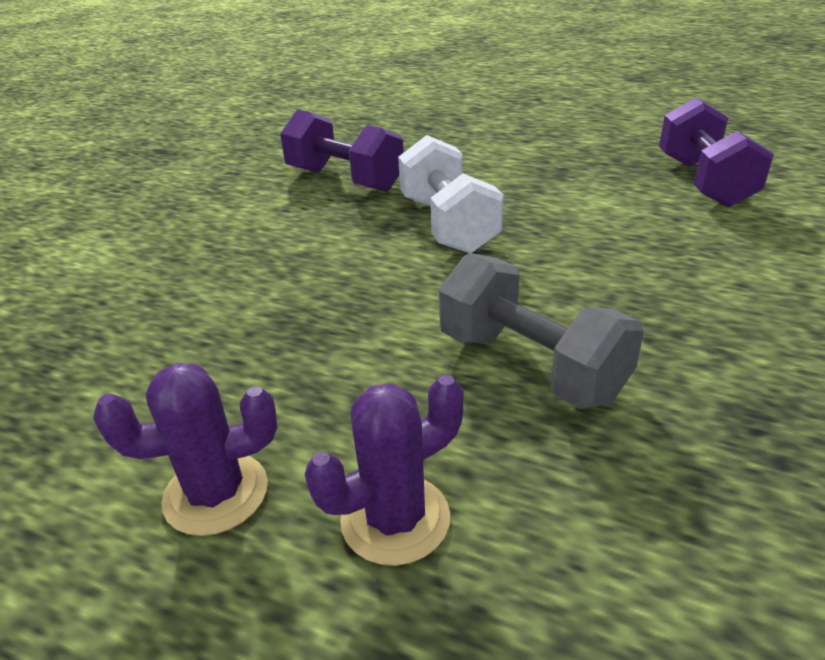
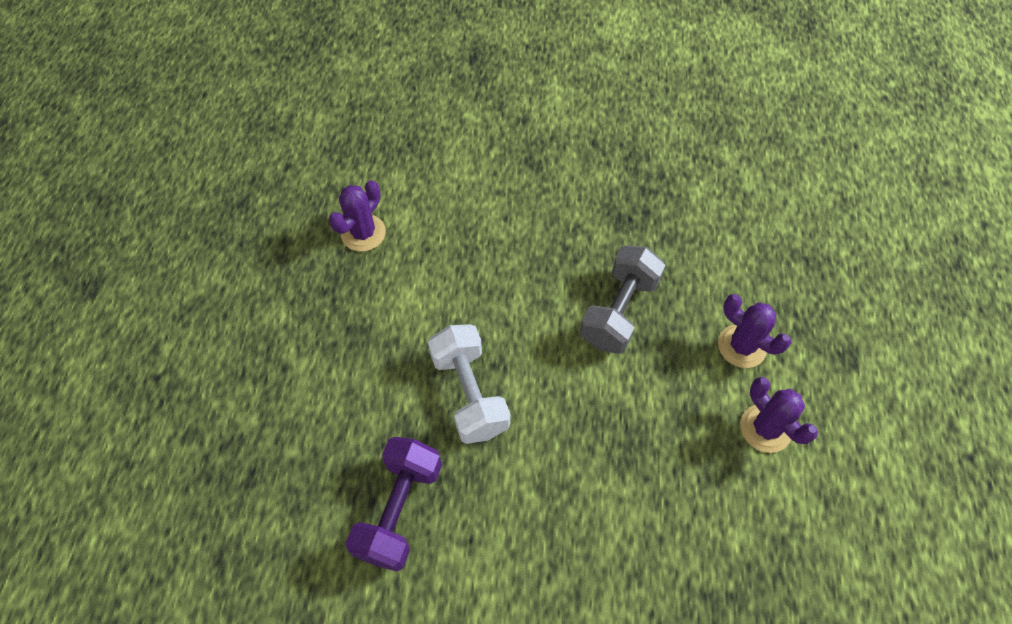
camera: 110 degrees left, 25 degrees up
white dumbbell [398,135,504,253] -> white dumbbell turned 75 degrees counterclockwise [428,324,510,444]
purple dumbbell [659,97,774,208] -> purple cactus [329,180,386,252]

